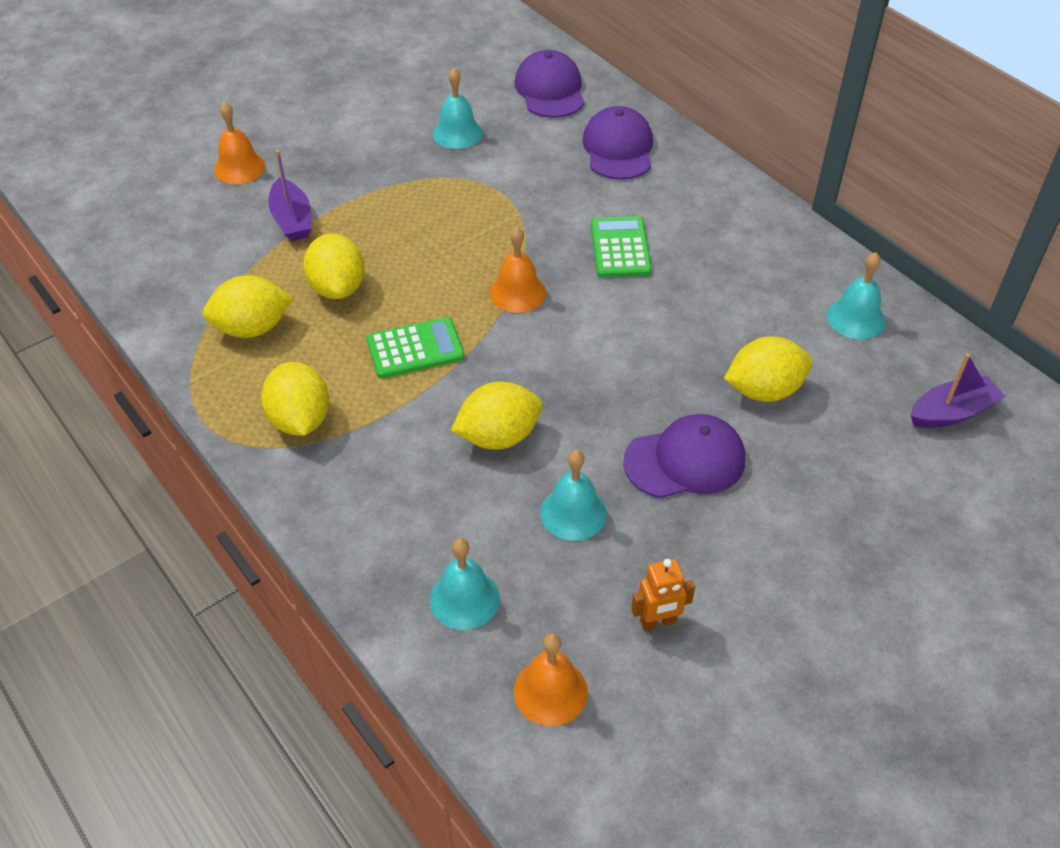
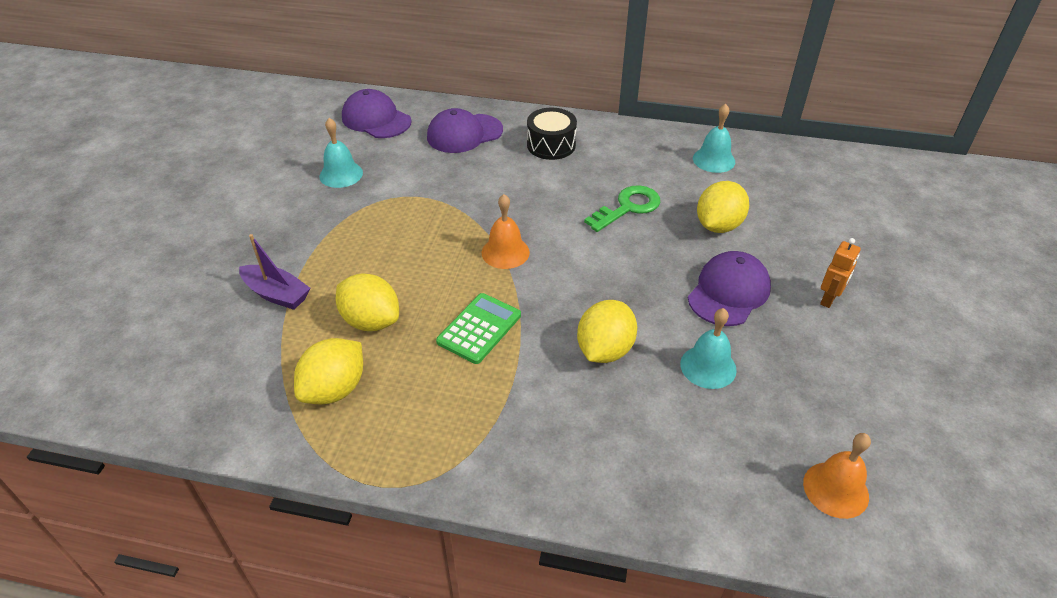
camera: 40 degrees left, 5 degrees down
orange bell [214,102,266,184] -> none
yellow lemon [261,362,329,436] -> none
turquoise bell [430,538,500,630] -> none
purple cap [582,106,653,180] -> purple cap turned 75 degrees counterclockwise [427,108,503,153]
green calculator [591,216,652,277] -> none
orange robot [631,559,695,631] -> orange robot moved to [820,238,861,308]
purple boat [910,353,1006,428] -> none
none -> black drum [527,108,577,160]
none -> green key [584,185,660,232]

